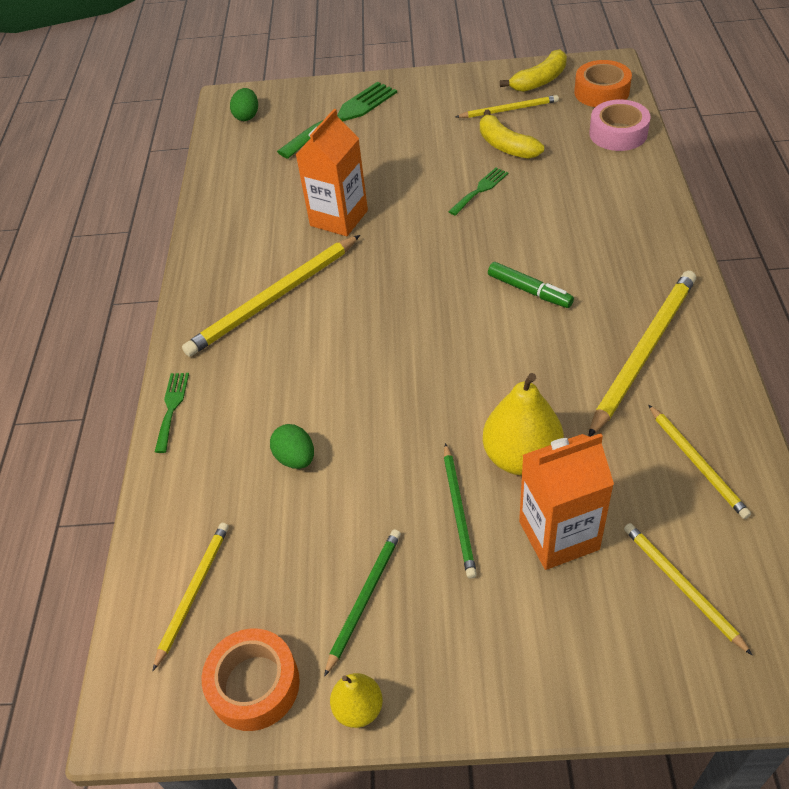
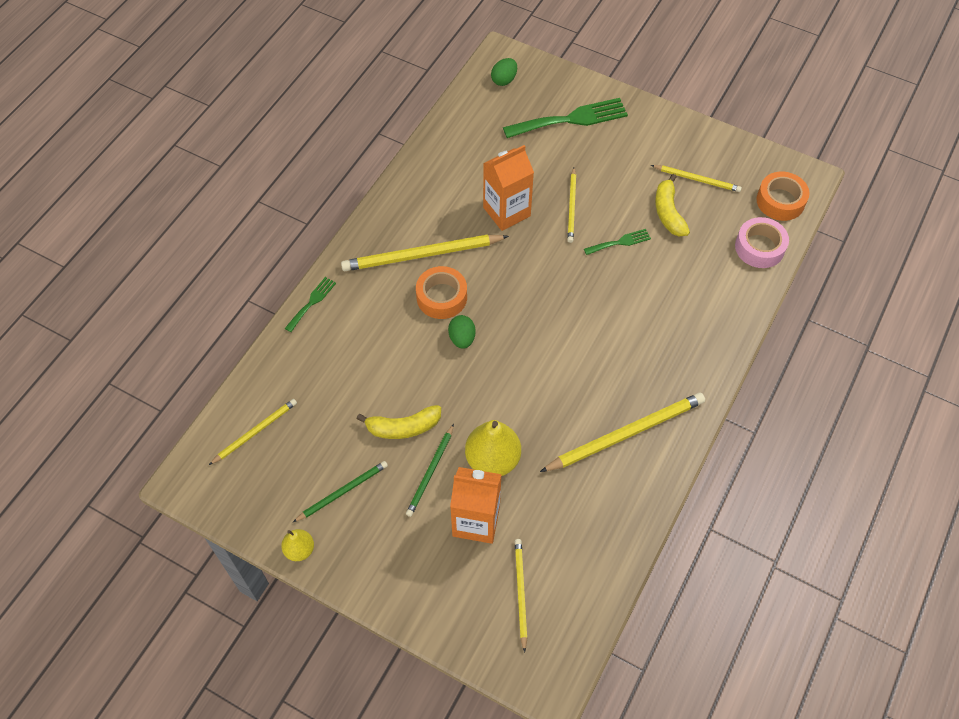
camera: 25 degrees right, 10 degrees up
orange tape [202,629,300,731] -> orange tape moved to [416,266,467,319]
green egg [270,424,314,469] -> green egg moved to [448,315,476,349]
green marker [488,262,574,308] -> none
yellow banana [500,49,567,92] -> yellow banana moved to [357,405,441,439]
yellow pencil [648,404,751,519] -> yellow pencil moved to [567,167,576,243]

